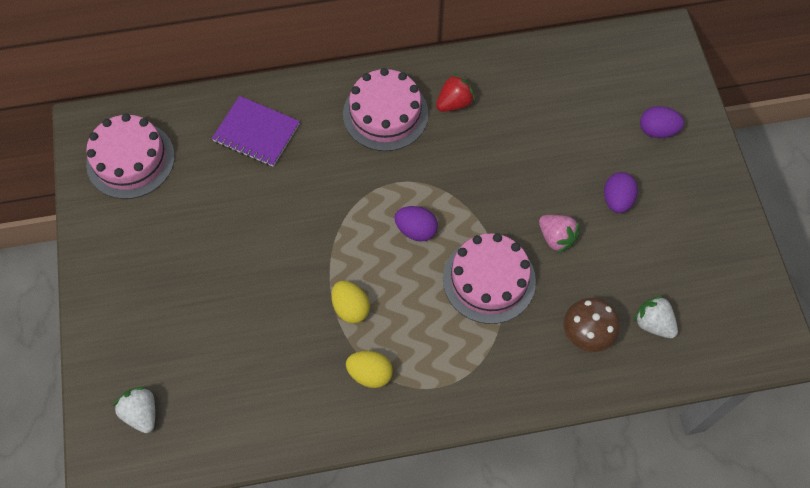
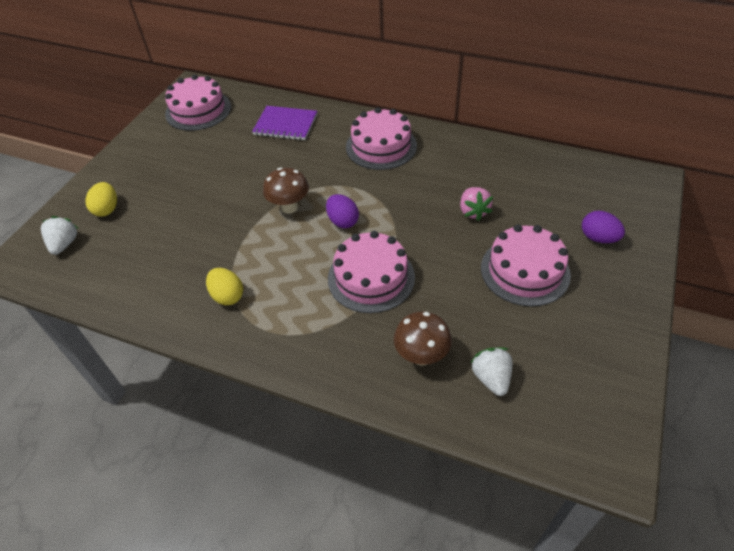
camera: 35 degrees right, 15 degrees down
purple notebook [212,96,300,167] -> purple notebook turned 45 degrees counterclockwise [252,106,317,140]
yellow egg [331,281,370,324] -> yellow egg moved to [85,182,117,217]
red strawberry [436,73,475,112] -> none
pink strawberry [539,215,580,253] -> pink strawberry moved to [460,187,493,221]
purple egg [604,172,638,213] -> pink cake [481,225,571,306]
none -> brown mushroom [263,167,309,214]

